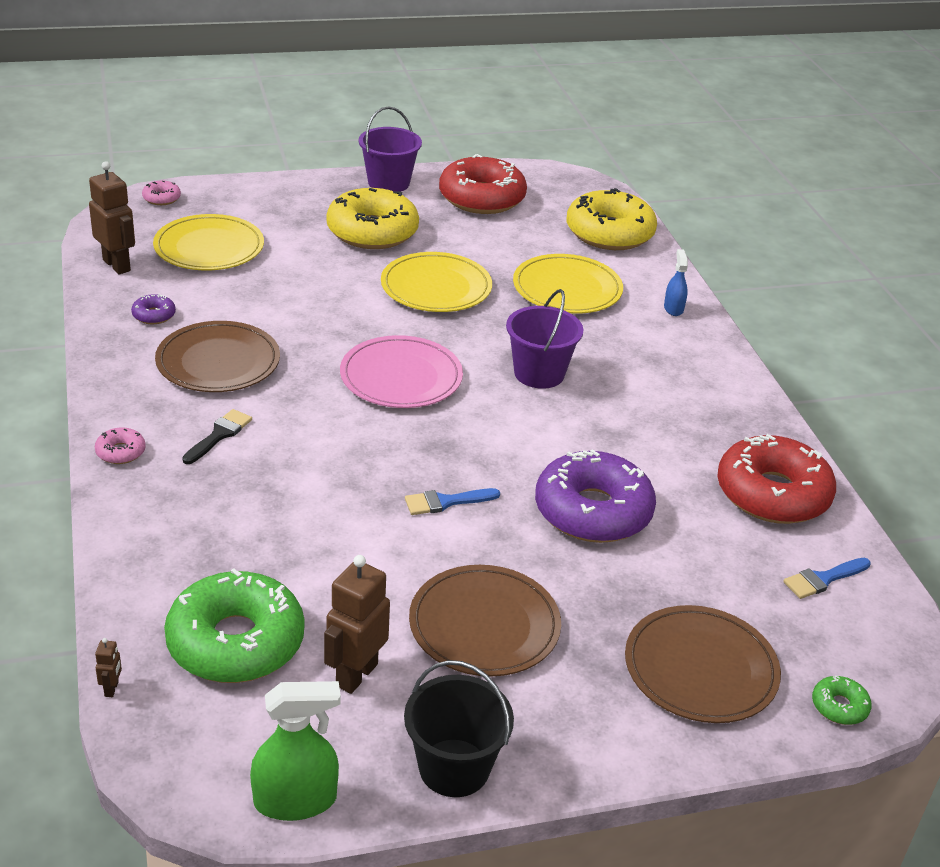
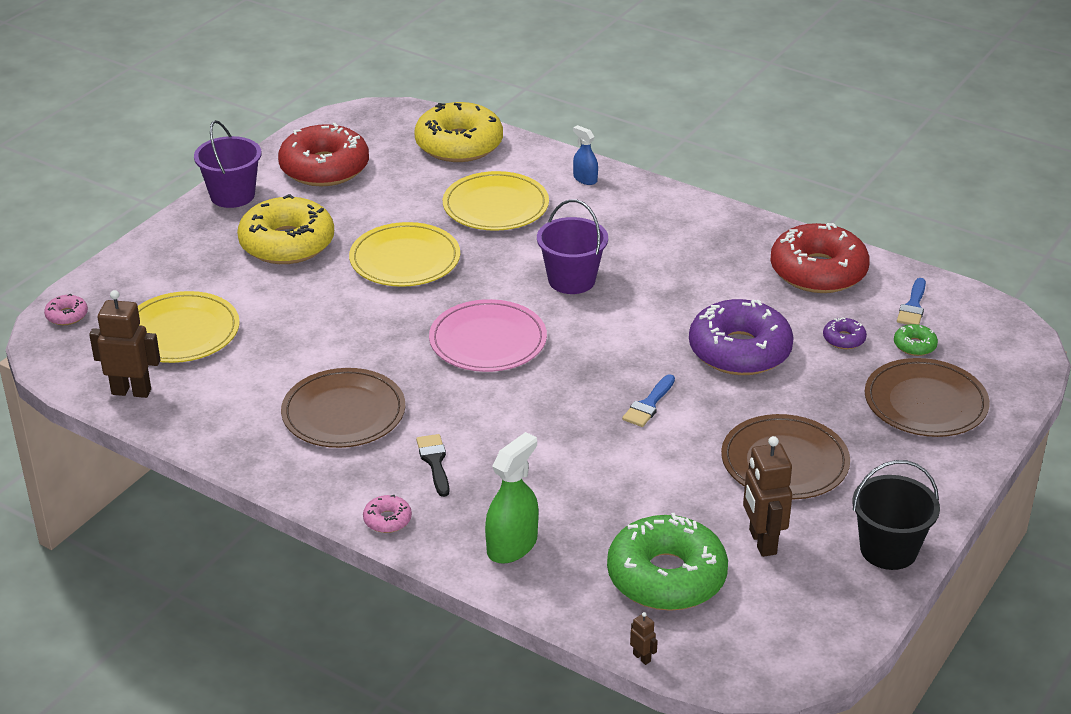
camera: 40 degrees left, 0 degrees up
purple donut [131,294,176,324] -> purple donut moved to [823,317,867,349]
green spray bottle [250,681,341,821] -> green spray bottle moved to [485,432,539,564]
green donut [812,675,871,725] -> green donut moved to [894,324,938,356]

